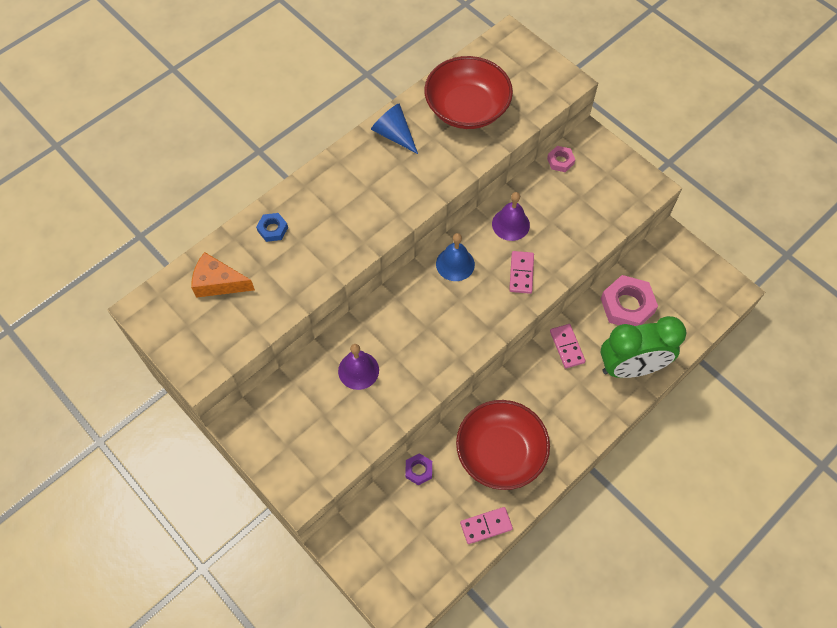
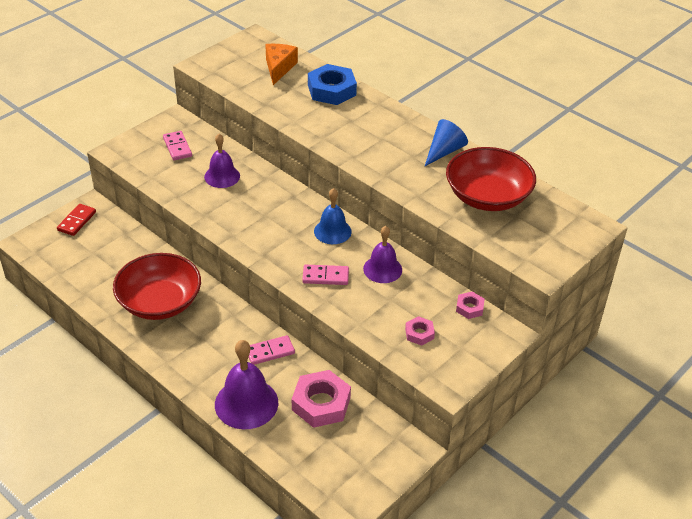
camera: 85 degrees right, 20 degrees down
blue nut [256,213,288,242] -> blue nut [308,64,357,105], size x1.96
purple nut [405,453,432,485] -> none
pink domino [460,507,513,544] -> pink domino moved to [163,131,192,160]
green clock [600,316,687,378] -> purple bell [215,340,278,429]
none -> red domino [57,204,96,236]
none -> pink nut [405,316,435,346]

